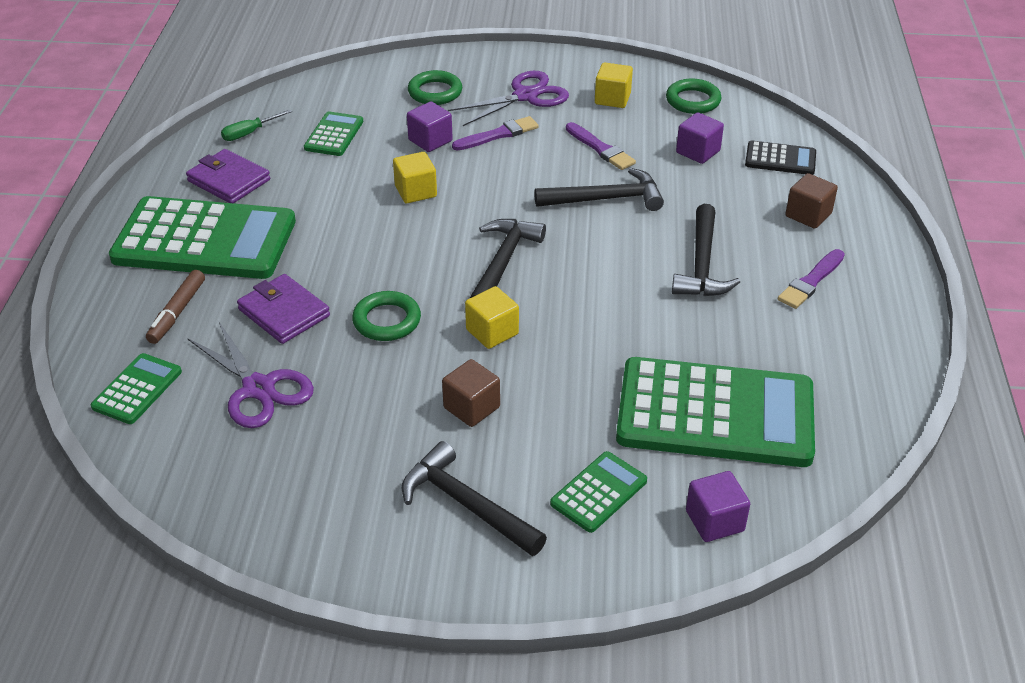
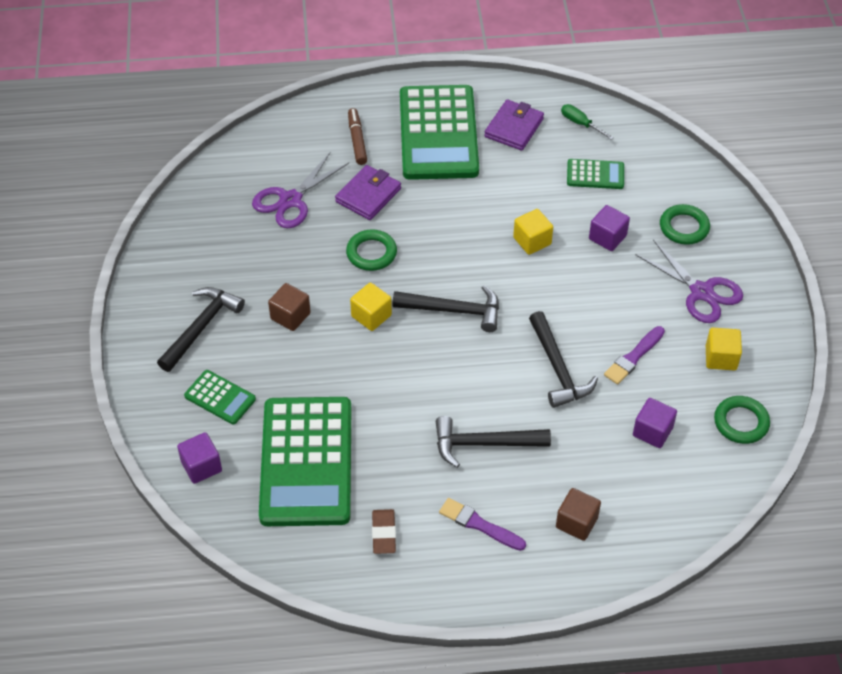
camera: 80 degrees right, 10 degrees up
green calculator [91,353,182,424] -> none
brown marker [146,270,205,344] -> brown marker turned 75 degrees clockwise [348,108,367,165]
purple brush [452,116,539,150] -> none
black calculator [745,141,816,175] -> none
none -> brown eraser [372,509,396,554]

